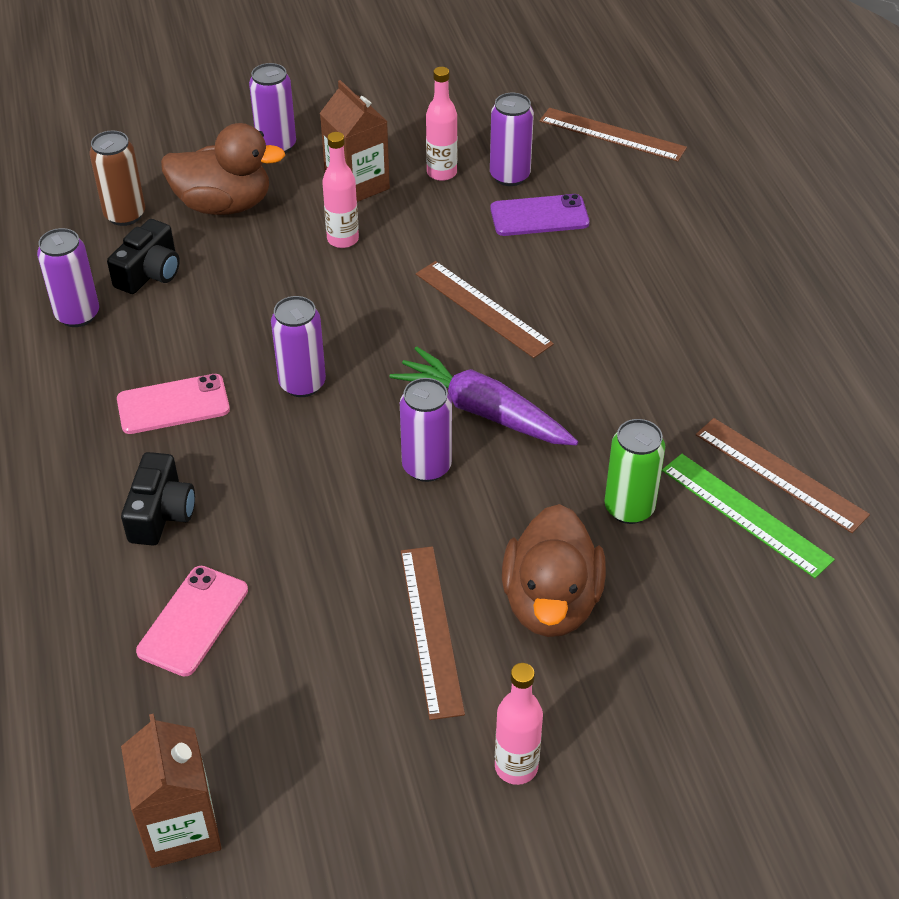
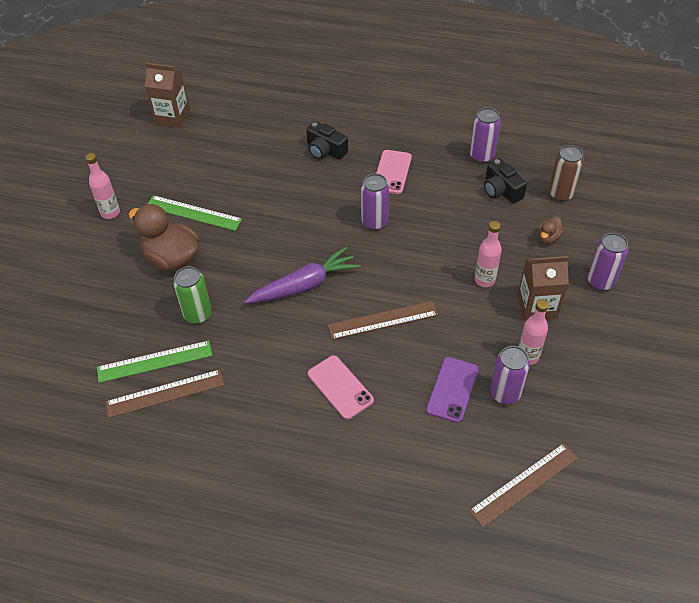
camera: 120 degrees right, 5 degrees up
pink phone [136,566,248,677] -> pink phone moved to [308,355,374,419]
brown duck [161,123,285,215] -> brown duck [538,216,564,244], size x0.46
purple can [400,378,452,482] -> none
brown ruler [401,546,465,720] -> green ruler [148,195,242,231]

